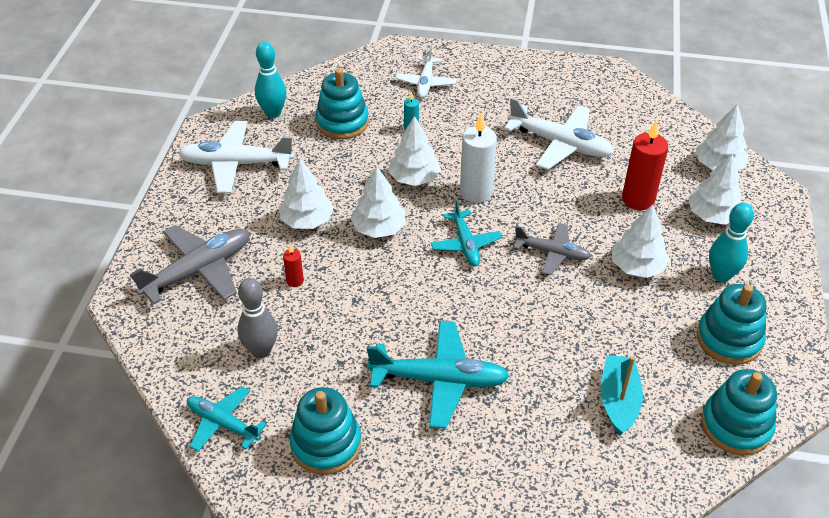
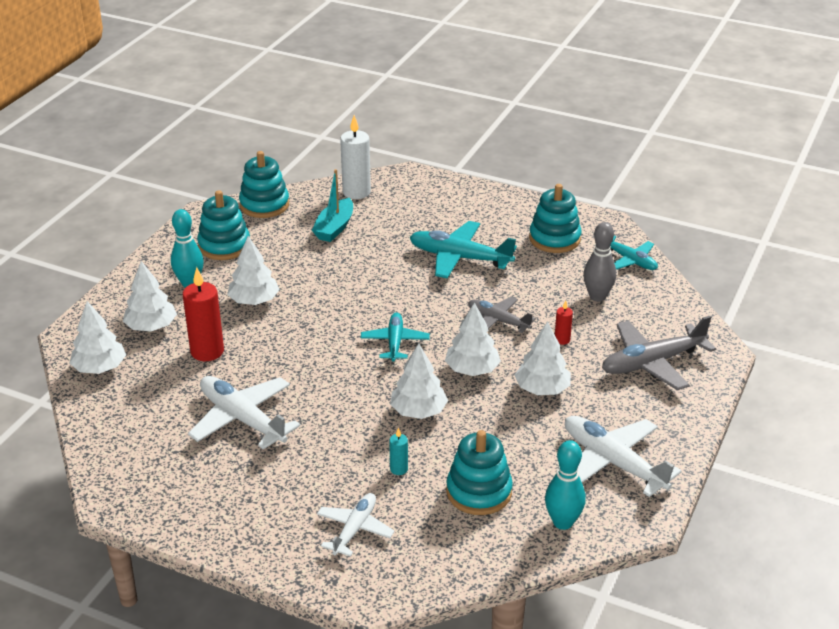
camera: 165 degrees left, 10 degrees down
white plane [178,121,294,193] -> white plane turned 150 degrees counterclockwise [565,416,682,497]
white candle [460,113,497,203] -> white candle moved to [340,115,371,199]
grey plane [514,223,591,275] -> grey plane moved to [468,297,536,333]

